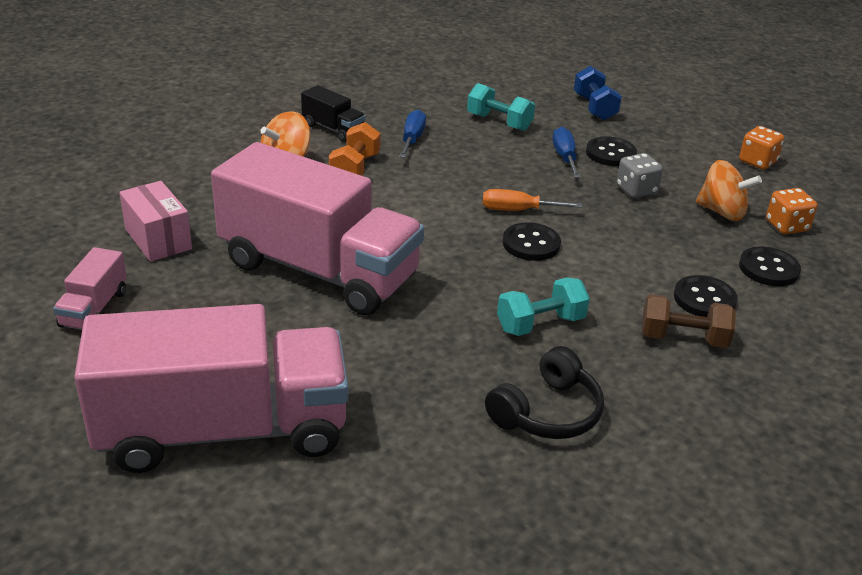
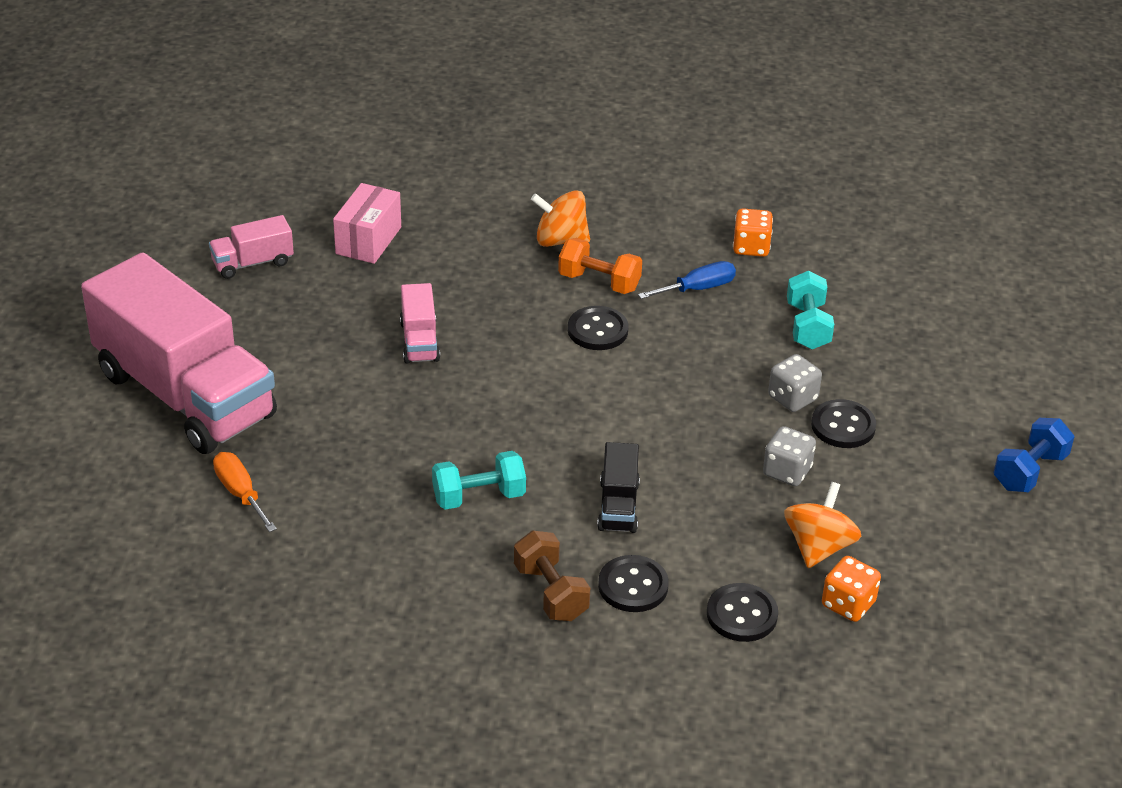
camera: 55 degrees right, 5 degrees up
pink truck [211,142,424,315] -> pink truck [400,283,440,364], size x0.41
black truck [301,85,366,142] -> black truck moved to [597,442,640,533]
orange dumbbell [329,122,381,176] -> orange dumbbell turned 45 degrees clockwise [558,238,642,294]
orange screwdriver [483,189,582,211] -> orange screwdriver moved to [213,452,277,532]
black headphones [485,346,604,439] -> none
turquoise dumbbell [497,277,590,336] -> turquoise dumbbell turned 45 degrees counterclockwise [432,451,526,510]
black button [503,222,561,261] -> black button moved to [568,306,629,350]
blue screwdriver [553,127,581,178] -> grey dice [768,354,822,412]
blue dumbbell [574,66,622,120] -> blue dumbbell moved to [993,418,1075,492]
orange spinning top [696,160,762,221] -> orange spinning top turned 150 degrees counterclockwise [784,482,861,568]
orange dice [739,126,784,169] -> orange dice moved to [733,208,773,257]

